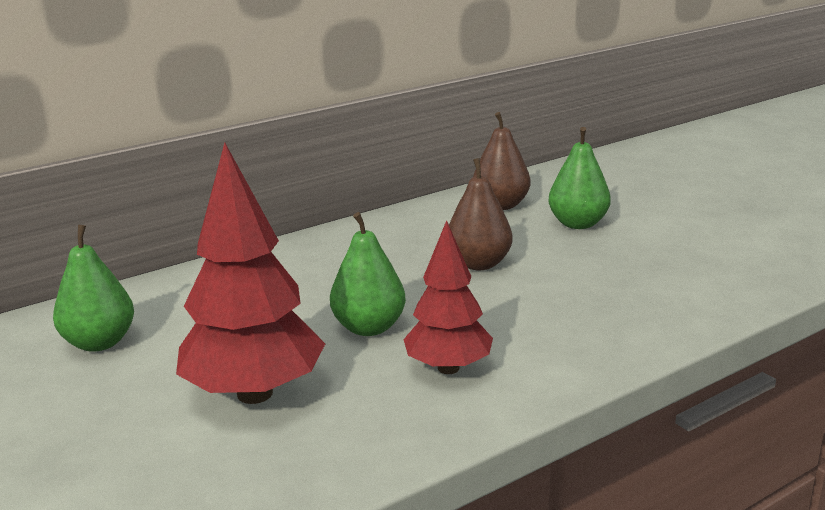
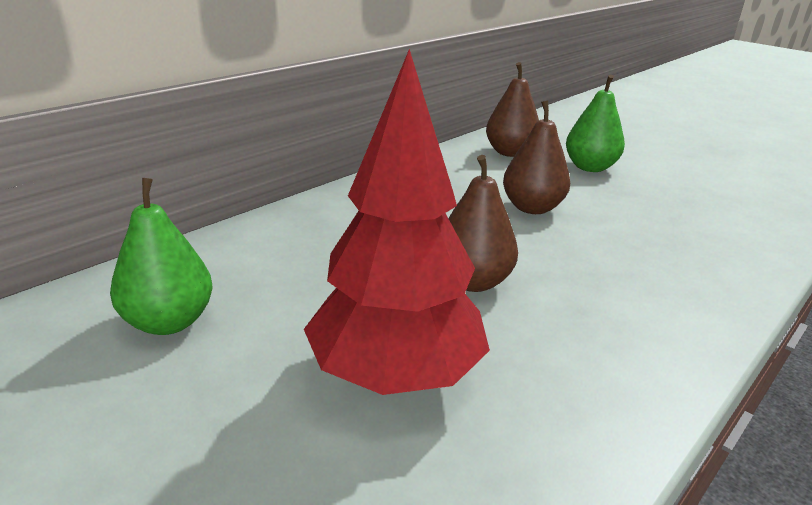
camera: 15 degrees left, 5 degrees up
green pear [330,212,406,336] -> brown pear [448,155,518,292]
red tree [403,220,493,374] -> none

